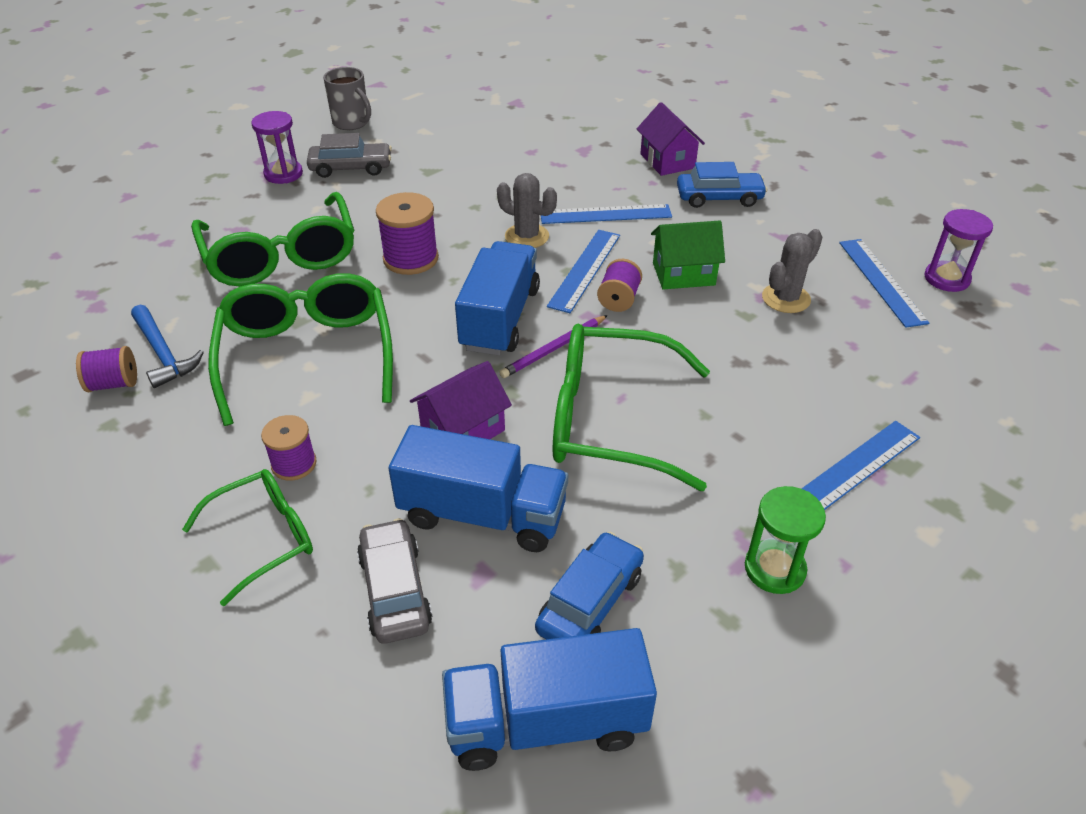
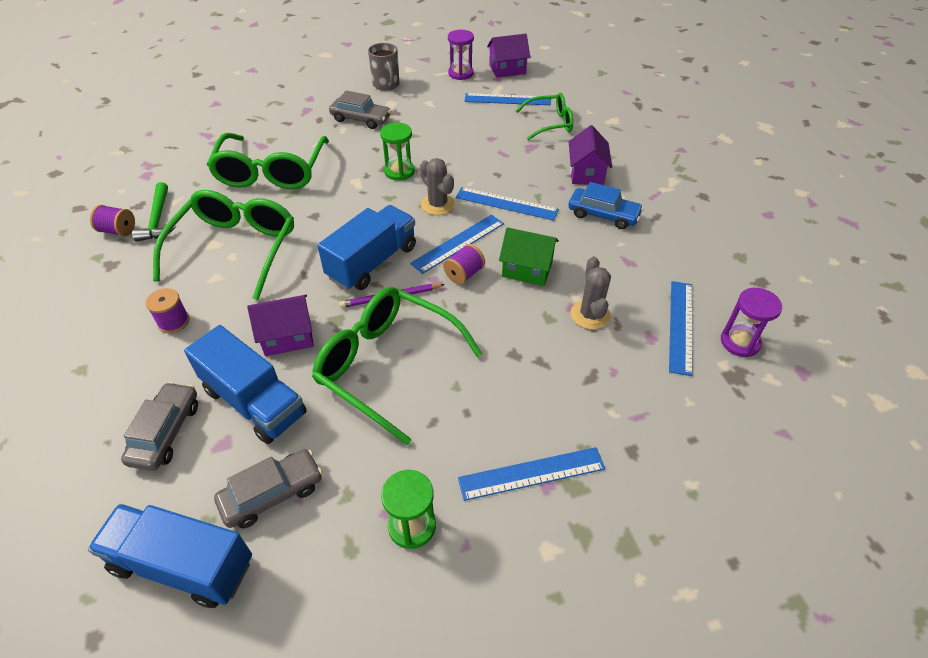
camera: 25 degrees right, 5 degrees up
blue hammer [131,305,204,388] -> green hammer [132,182,176,242]
green glasses [182,469,313,606] -> green glasses moved to [516,93,573,140]
purple hourglass [251,111,303,184] -> purple hourglass moved to [448,30,474,80]
purple spool [376,192,439,275] -> none
blue car [535,532,644,639] -> grey car [214,449,322,528]
grey cactus [762,229,823,313] -> grey cactus turned 75 degrees counterclockwise [571,257,611,330]
none -> green hourglass [380,122,415,181]
none -> blue ruler [465,93,551,105]
none -> purple house [487,34,530,78]

